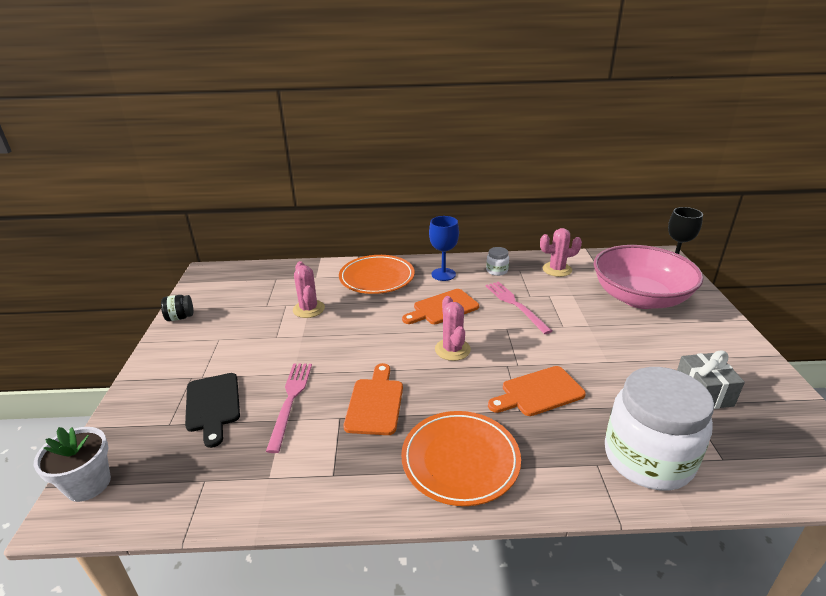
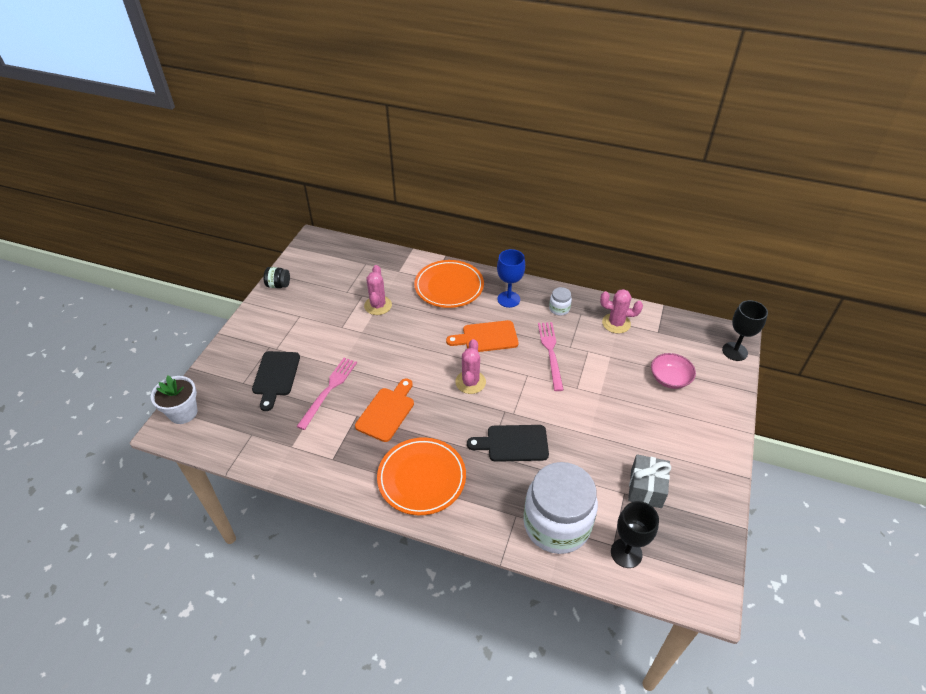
camera: 20 degrees right, 15 degrees up
orange cutting board [488,366,586,416] -> black cutting board [467,425,549,462]
pink bowl [594,245,703,309] -> pink bowl [651,353,696,389], size x0.45
none -> black goblet [611,501,659,568]

